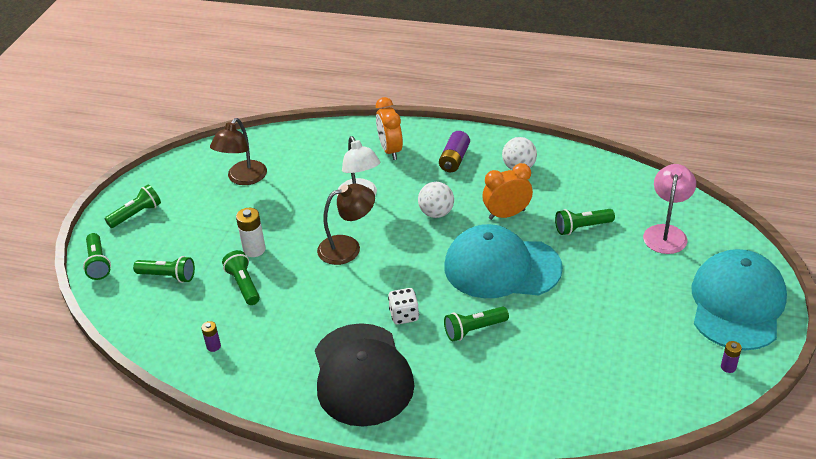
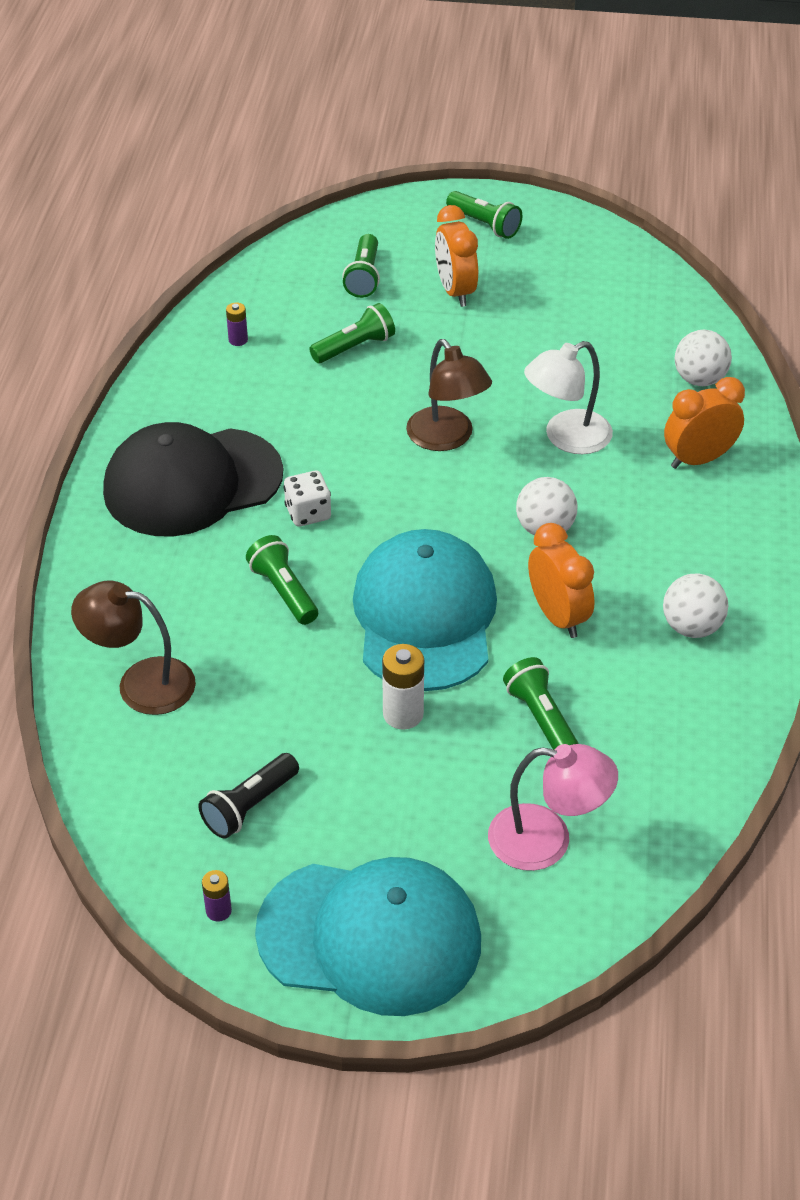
camera: 80 degrees right, 5 degrees up
green flashlight [83,233,111,280] -> none
brown lamp [210,118,267,185] -> brown lamp moved to [71,581,196,715]
white battery [236,208,266,257] -> white battery moved to [382,644,424,730]
purple battery [439,131,470,172] -> none
none -> black flashlight [198,753,299,839]
none -> orange clock [435,205,478,307]
none -> white ball [675,330,732,386]

